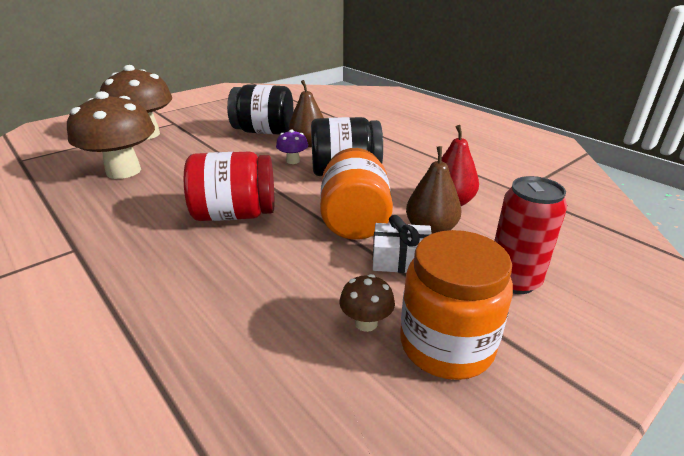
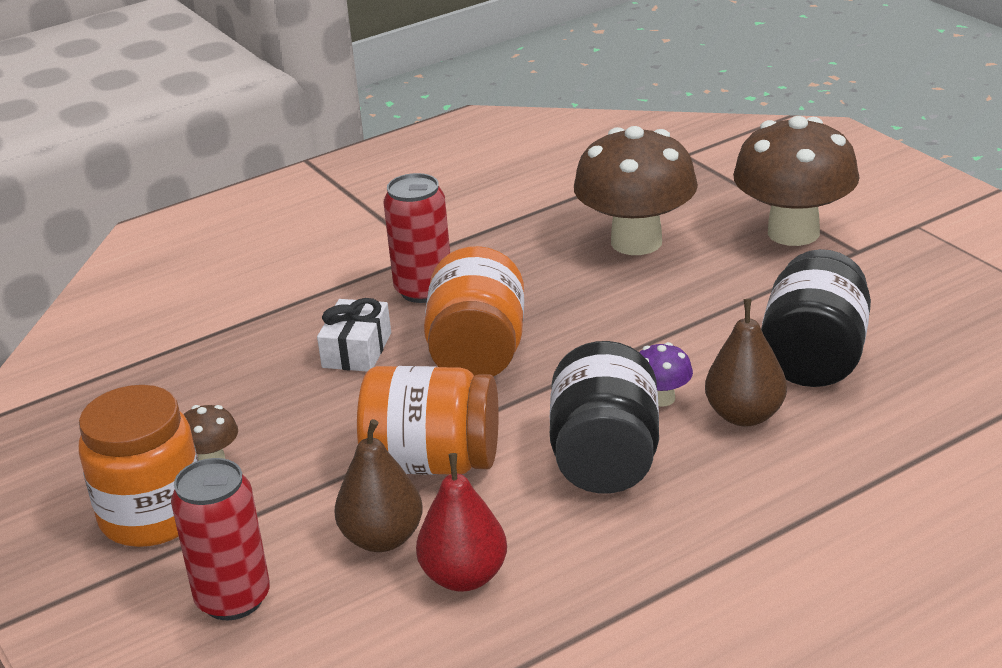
camera: 100 degrees right, 0 degrees up
red jar [184,152,274,221] -> orange jar [424,246,524,376]
white gift [373,215,432,273] -> white gift moved to [317,298,391,372]
none -> red can [384,173,450,303]

